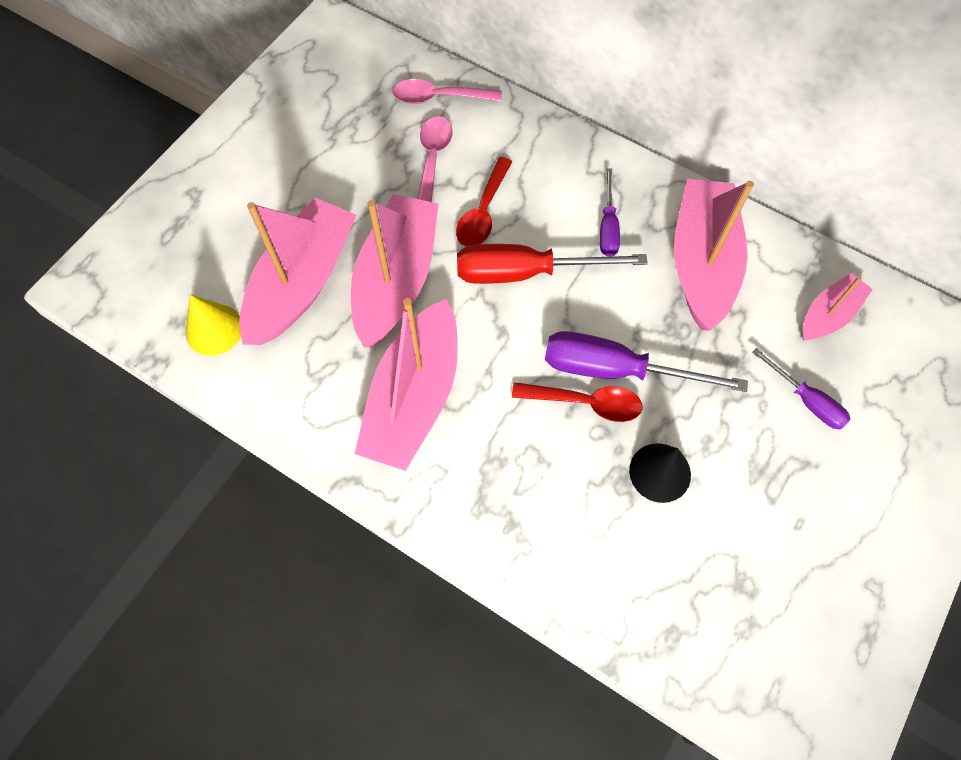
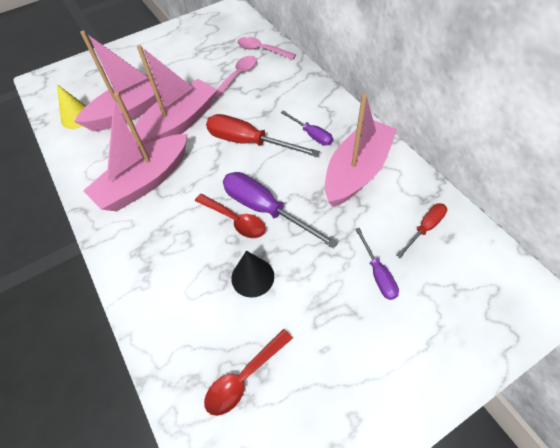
camera: 30 degrees right, 10 degrees down
red spoon [456,157,512,247] -> red spoon moved to [204,329,293,416]
purple screwdriver [600,168,620,257] -> purple screwdriver turned 75 degrees counterclockwise [281,111,333,145]
pink boat [803,273,873,341] -> red screwdriver [396,203,447,258]

